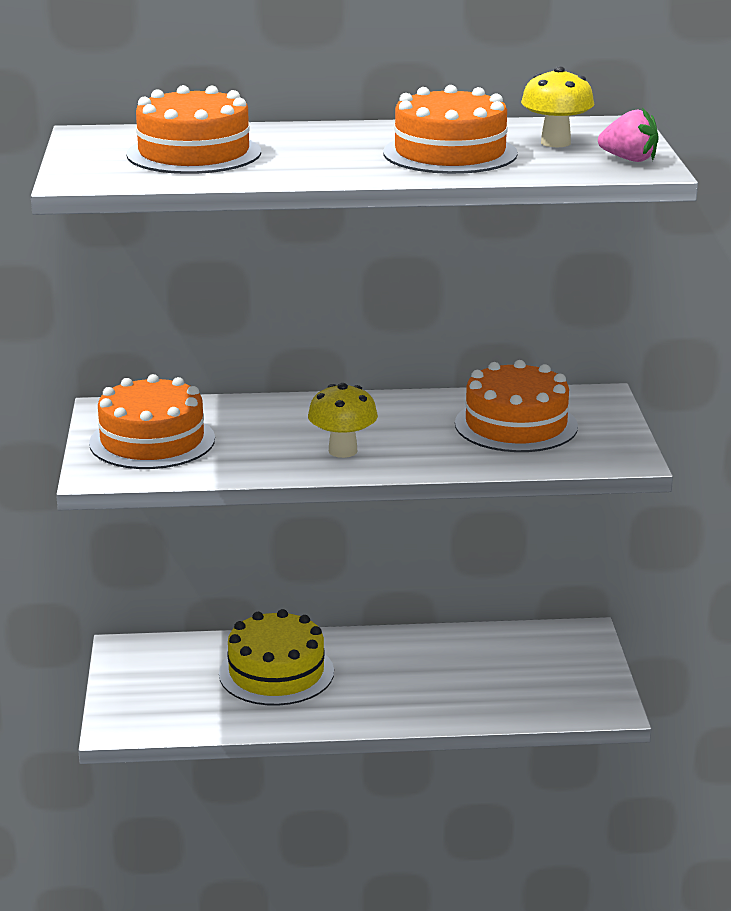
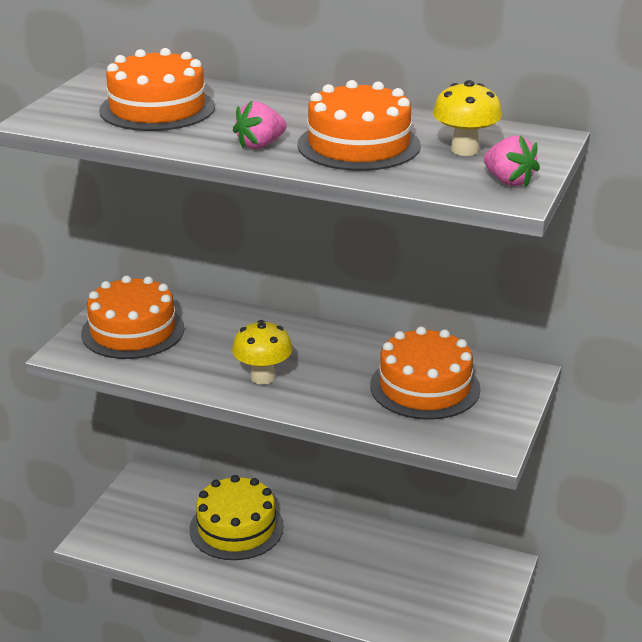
camera: 25 degrees right, 5 degrees up
none -> pink strawberry [233,101,287,149]

